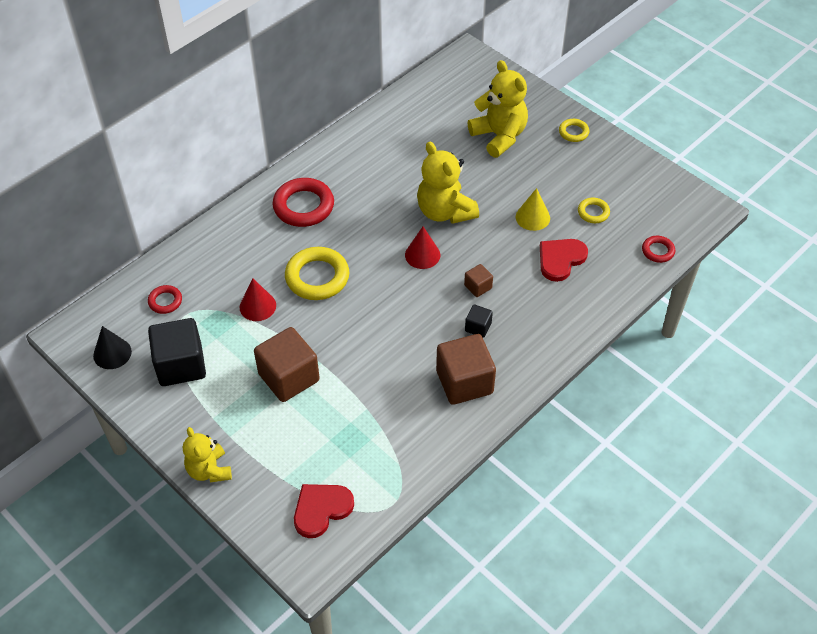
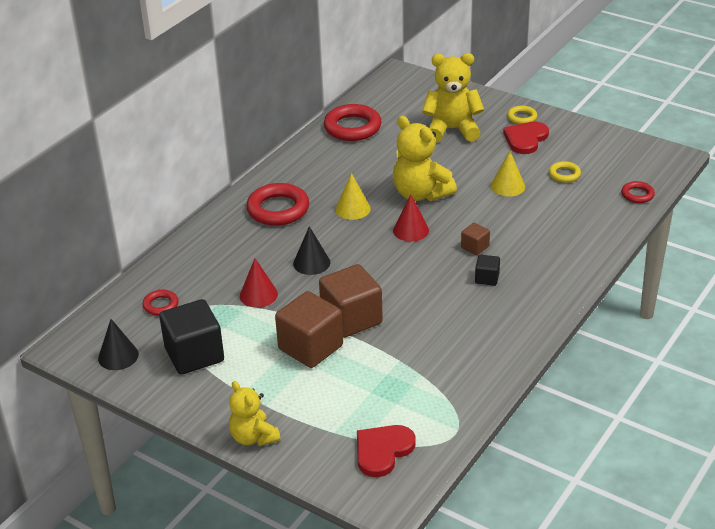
camera: 10 degrees left, 15 degrees down
yellow ring [285,247,349,300] -> black cone [293,226,330,275]
brown cube [436,334,496,405] -> brown cube moved to [319,264,383,338]
yellow teddy bear [468,60,528,158] -> yellow teddy bear turned 45 degrees counterclockwise [422,53,484,143]
red heart [540,239,588,282] -> red heart moved to [503,122,549,154]
none -> red ring [324,104,382,141]
none -> yellow cone [335,173,371,220]

